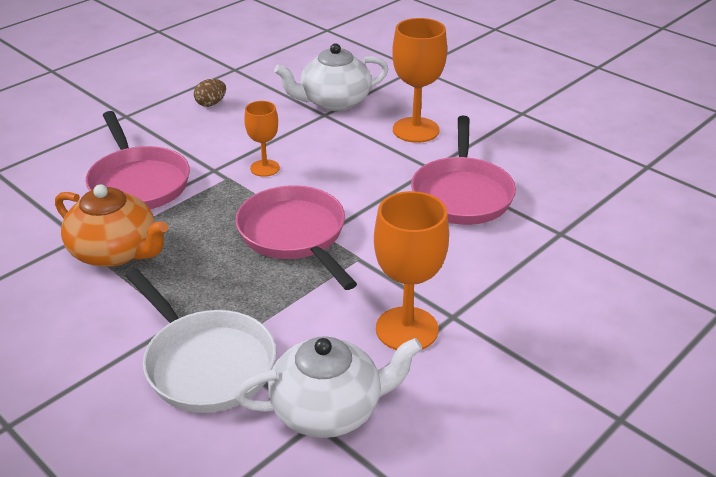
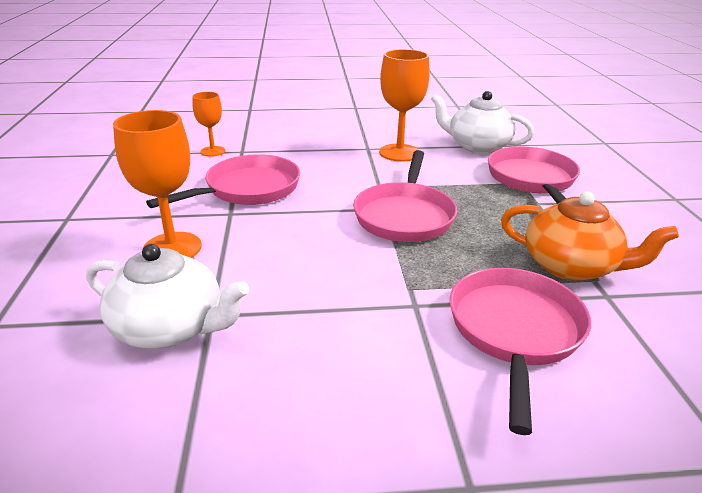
camera: 140 degrees left, 5 degrees down
orange teapot [55,184,168,267] -> orange teapot turned 135 degrees clockwise [501,191,679,281]
white pan [125,268,276,413] -> pink pan [488,147,580,204]
brown egg [194,79,226,107] -> none
orange goblet [244,101,280,177] -> orange goblet moved to [192,92,225,157]

